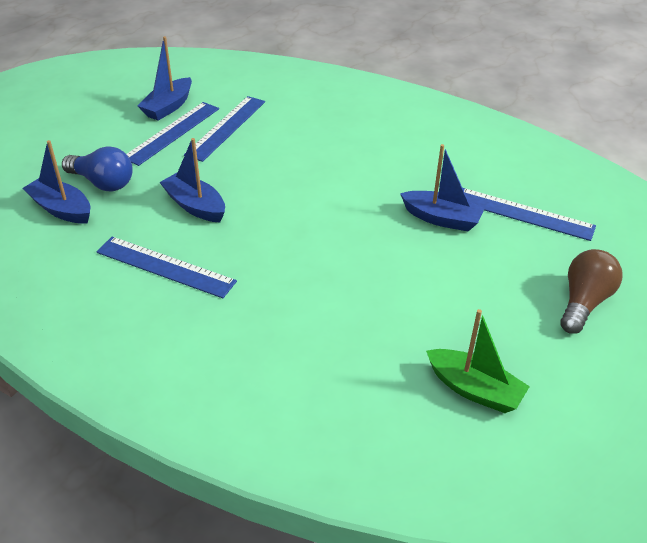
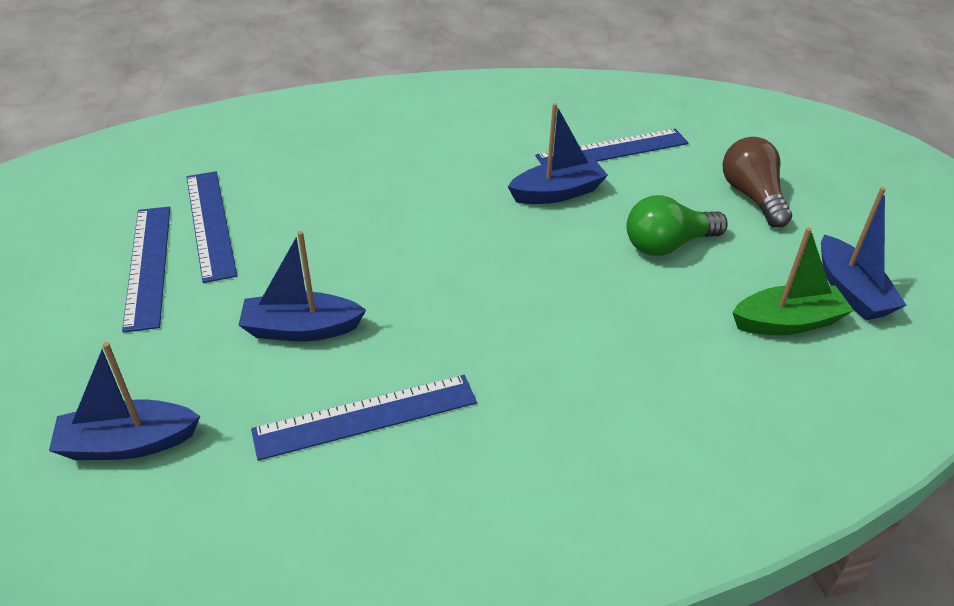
camera: 45 degrees left, 0 degrees up
blue light bulb [62,146,133,191] -> none
blue boat [138,36,192,121] -> blue boat moved to [821,187,906,320]
none -> green light bulb [626,195,728,256]

